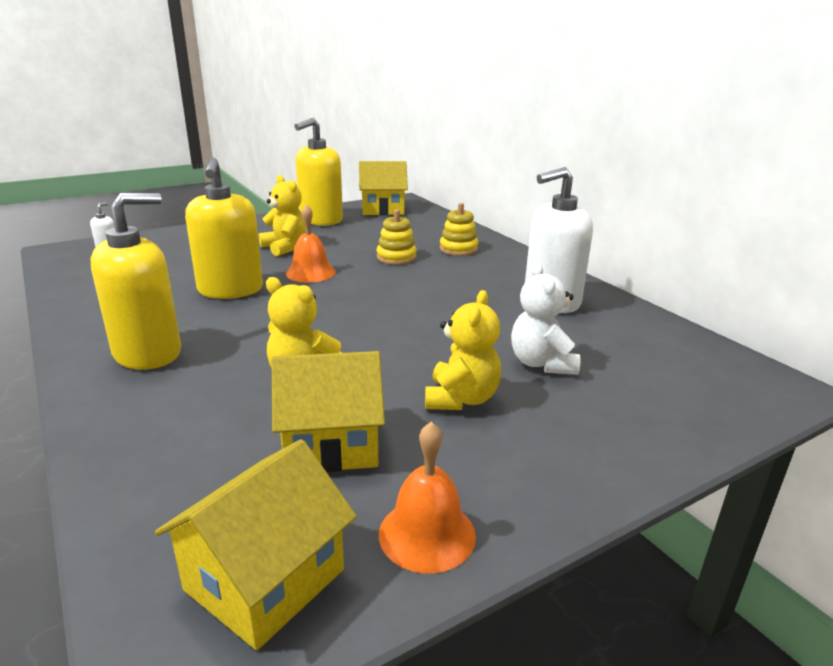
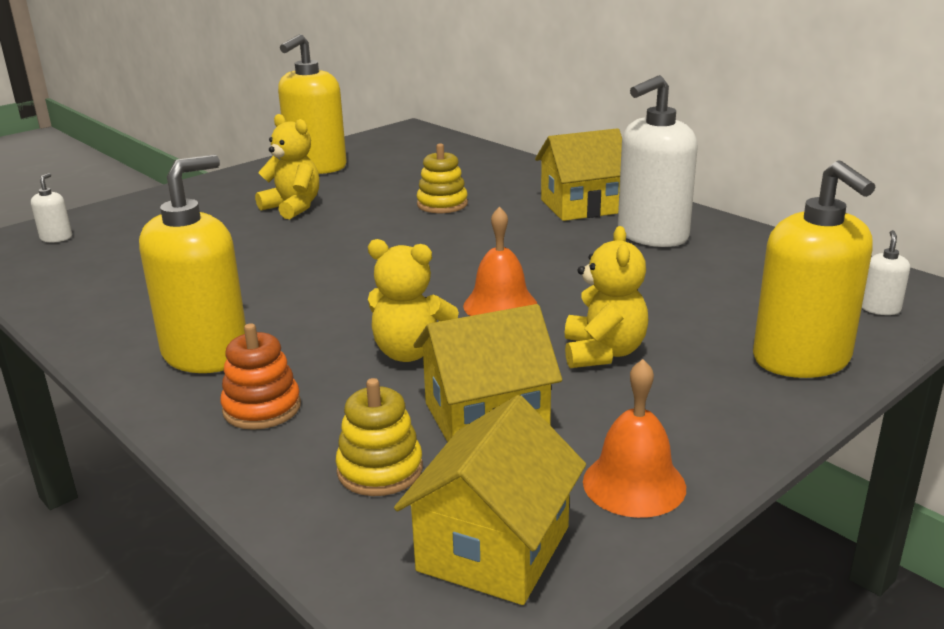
camera: 10 degrees left, 0 degrees up
yellow soap dispenser [185,157,263,299] -> yellow soap dispenser moved to [753,160,875,378]
orange bell [286,204,336,283] -> orange bell moved to [463,206,537,316]
yellow house [359,161,408,215] -> yellow house moved to [535,128,622,221]
yellow stacking toy [439,203,478,256] -> yellow stacking toy moved to [336,378,423,496]
white teddy bear [511,263,580,375] -> none
none -> orange stacking toy [220,323,301,430]
none -> white soap dispenser [862,230,910,315]

